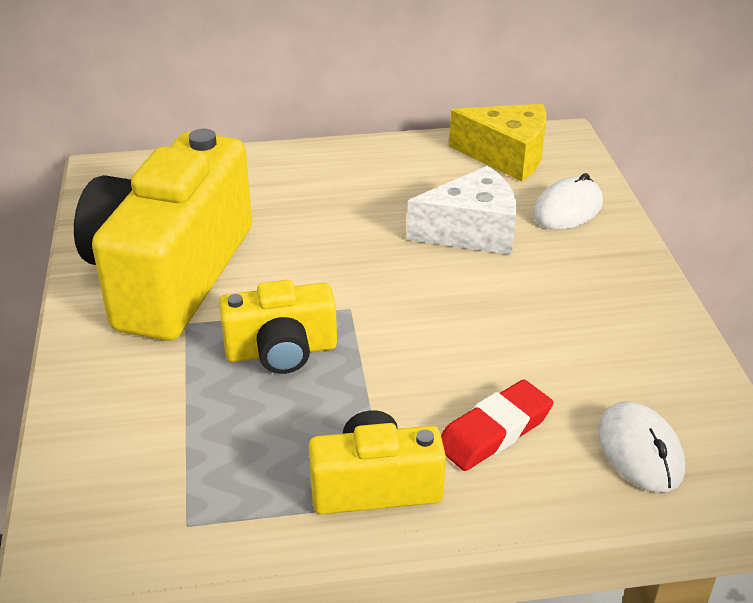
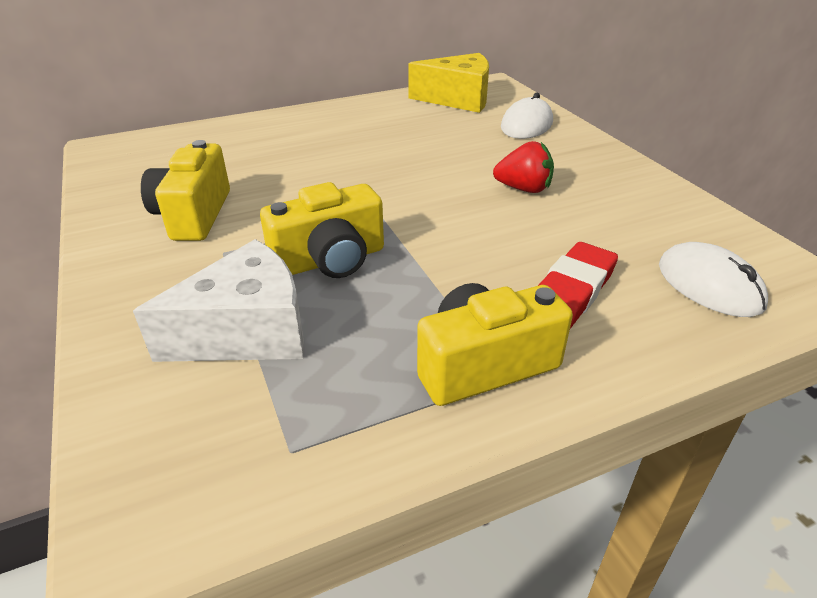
camera: 15 degrees left, 0 degrees up
yellow camera [74,129,252,341] -> yellow camera [141,140,230,241], size x0.50
white cheese [407,165,517,255] -> white cheese moved to [133,239,304,362]
none -> red strawberry [493,141,554,193]

